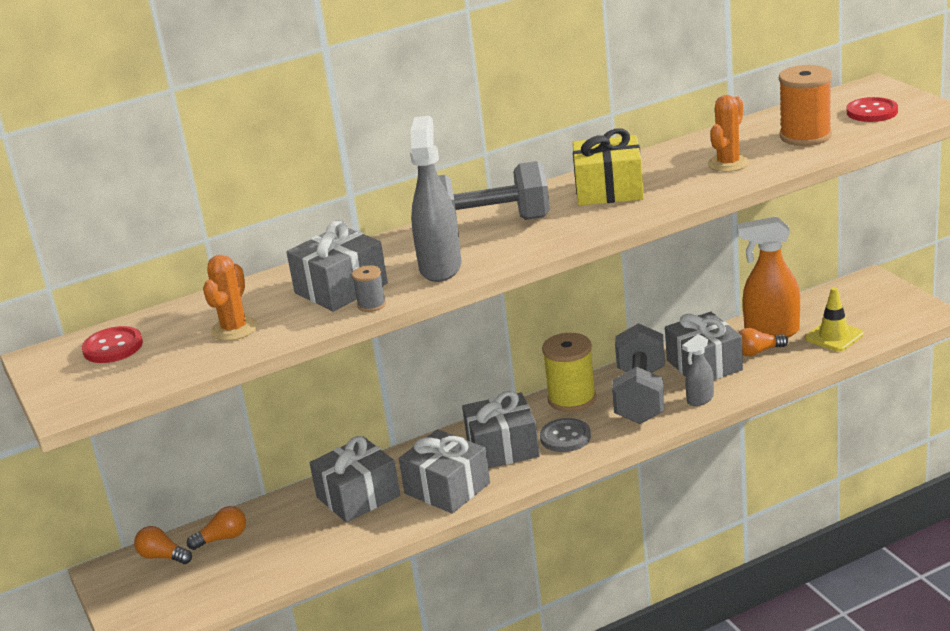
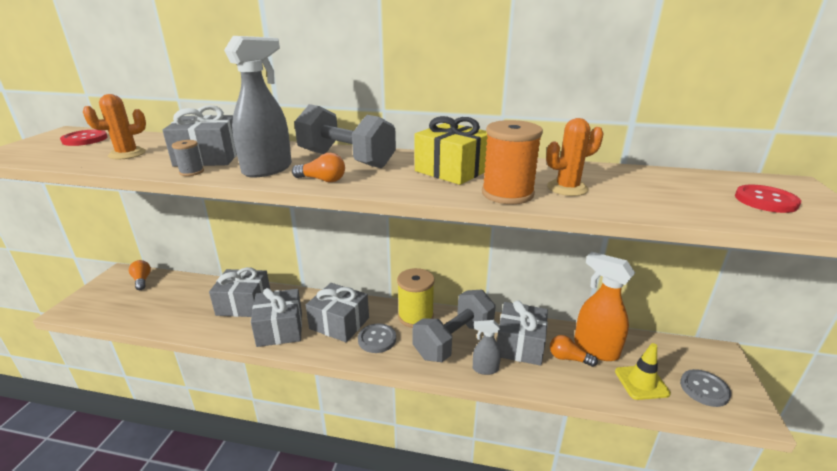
camera: 35 degrees right, 0 degrees up
orange light bulb [187,506,246,550] -> orange light bulb moved to [292,153,345,182]
orange spool [779,65,832,146] -> orange spool moved to [482,120,543,204]
none -> grey button [680,369,731,407]

